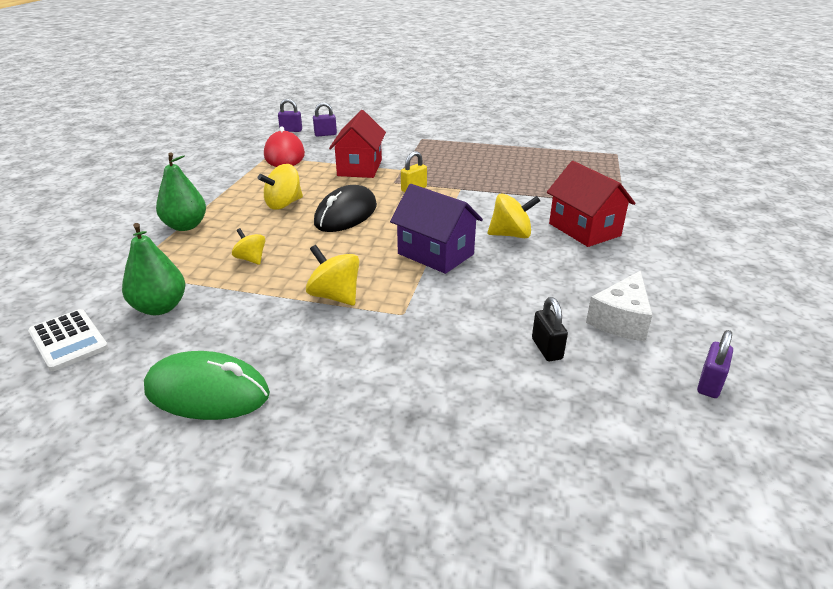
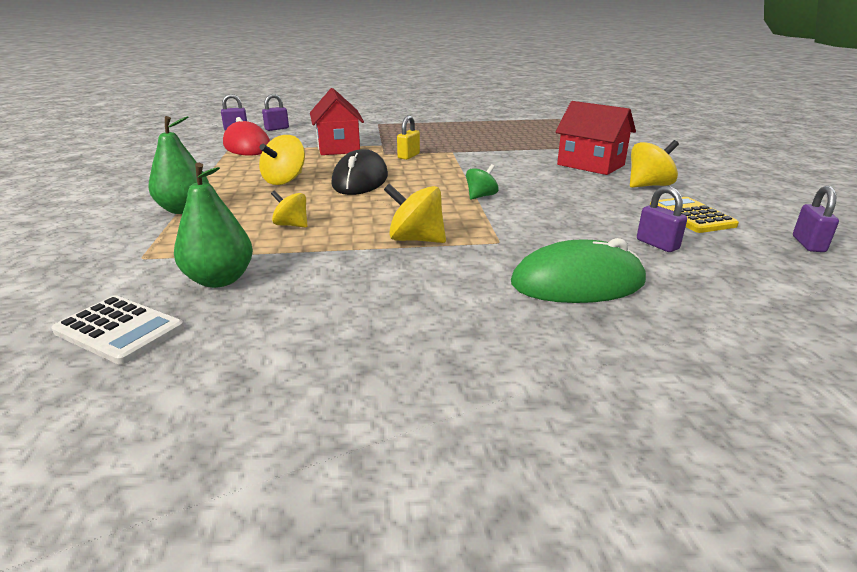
camera: 20 degrees left, 5 degrees down
green mouse [144,351,270,420] -> green mouse moved to [511,238,646,303]
purple house [390,184,483,274] -> green spinning top [466,164,499,200]
yellow spinning top [488,194,540,238] -> yellow spinning top moved to [630,140,679,188]
black padlock [532,297,568,361] -> purple padlock [637,186,687,252]
white cheese [586,271,653,341] -> yellow calculator [650,197,739,233]

